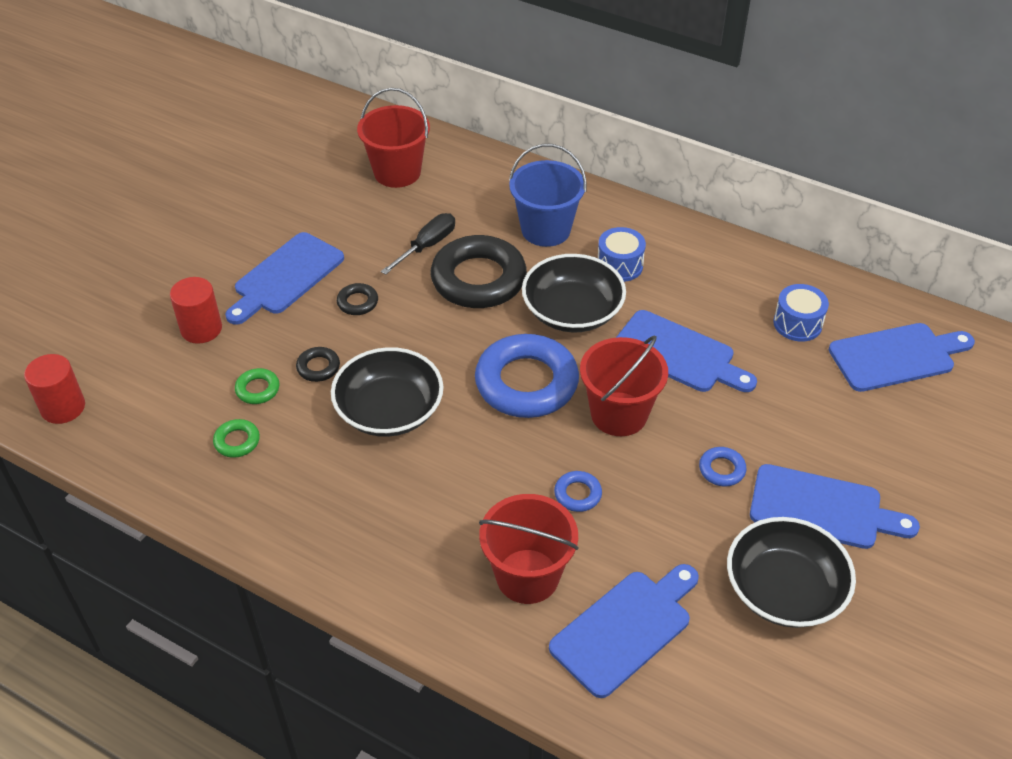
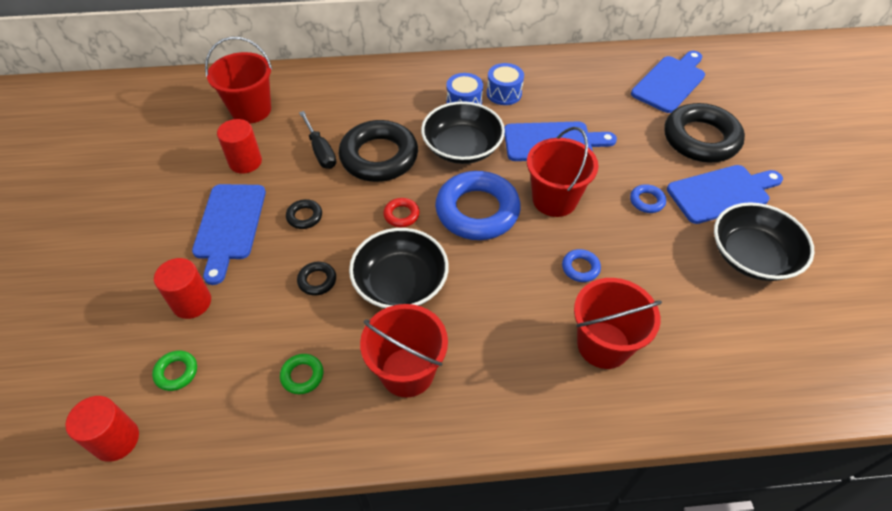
camera: 35 degrees left, 5 degrees up
green ring [235,368,280,404] -> green ring moved to [152,350,197,391]
black screwdriver [381,213,455,275] -> black screwdriver turned 150 degrees clockwise [299,111,336,169]
blue bucket [509,144,587,247] -> none
blue cutting board [549,564,699,698] -> none
blue drum [773,284,829,341] -> blue drum moved to [487,63,524,105]
none -> red cylinder [217,119,262,174]
none -> red bucket [360,304,448,397]
none -> red ring [383,198,420,227]
none -> black ring [664,103,745,162]

